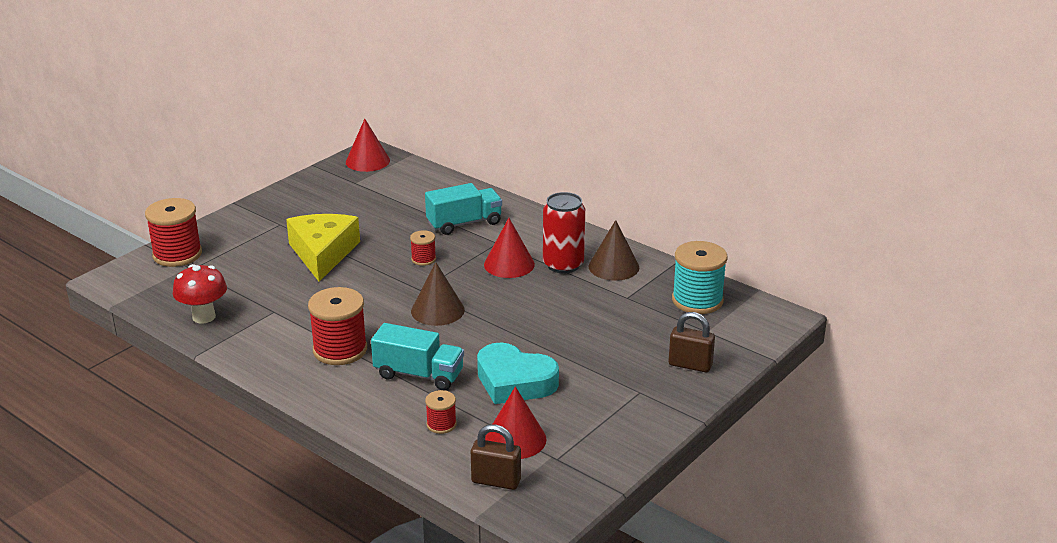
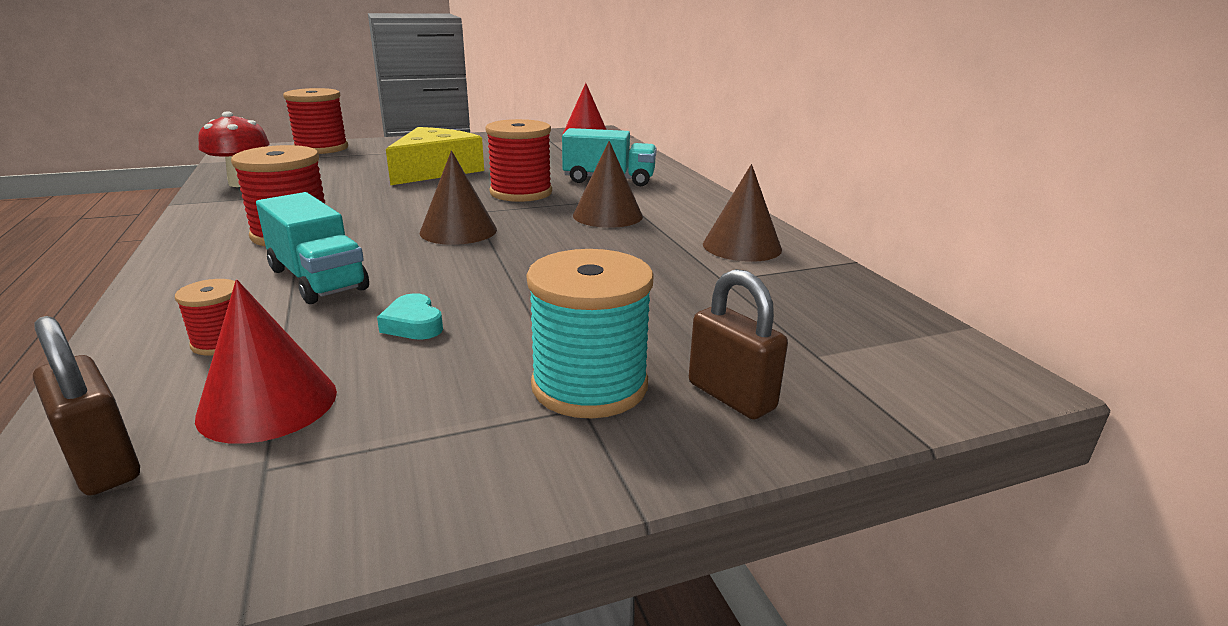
camera: 30 degrees right, 5 degrees down
red spool [410,230,436,266] -> red spool [485,119,552,202], size x1.96
turquoise heart [477,342,559,404] -> turquoise heart [377,293,443,340], size x0.46
red cone [484,218,535,278] -> brown cone [573,141,643,228]
red can [543,192,585,274] -> none
turquoise spool [672,241,728,314] -> turquoise spool moved to [527,249,654,419]

